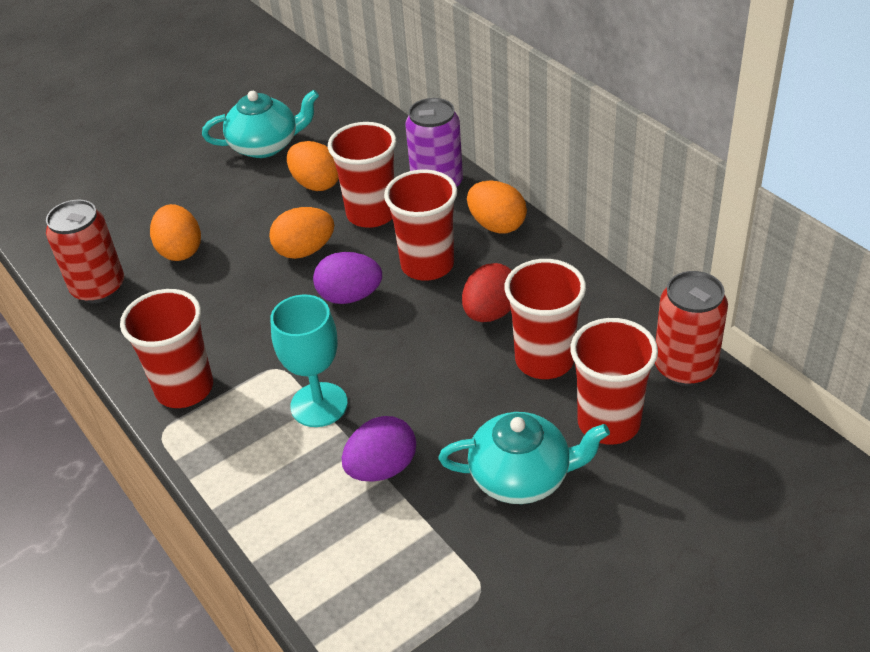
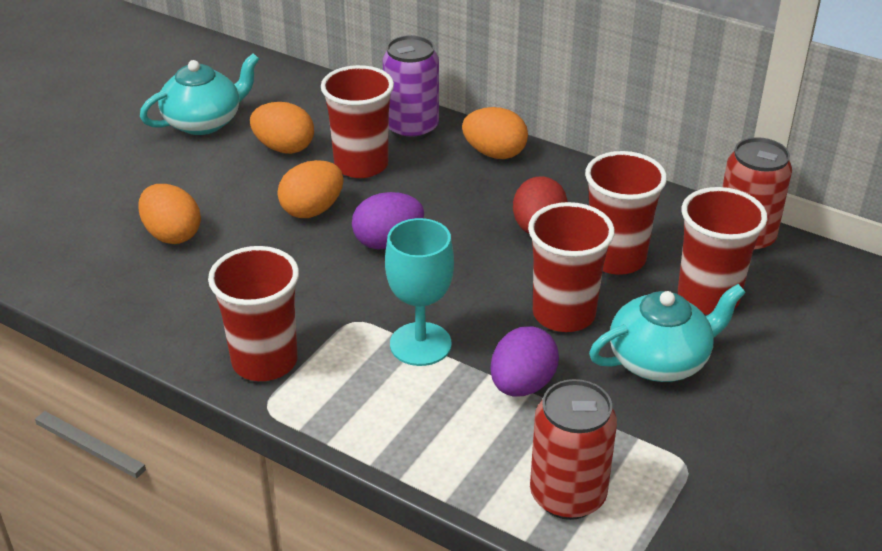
camera: 25 degrees left, 5 degrees down
red can [46,200,124,303] -> red can moved to [530,379,617,520]
red cup [384,169,457,280] -> red cup moved to [528,202,615,332]

